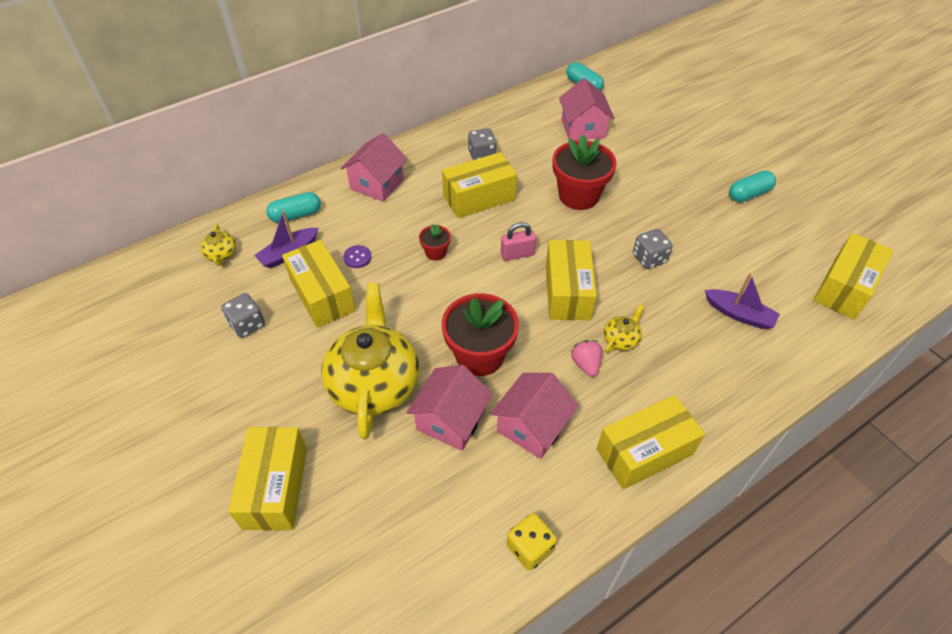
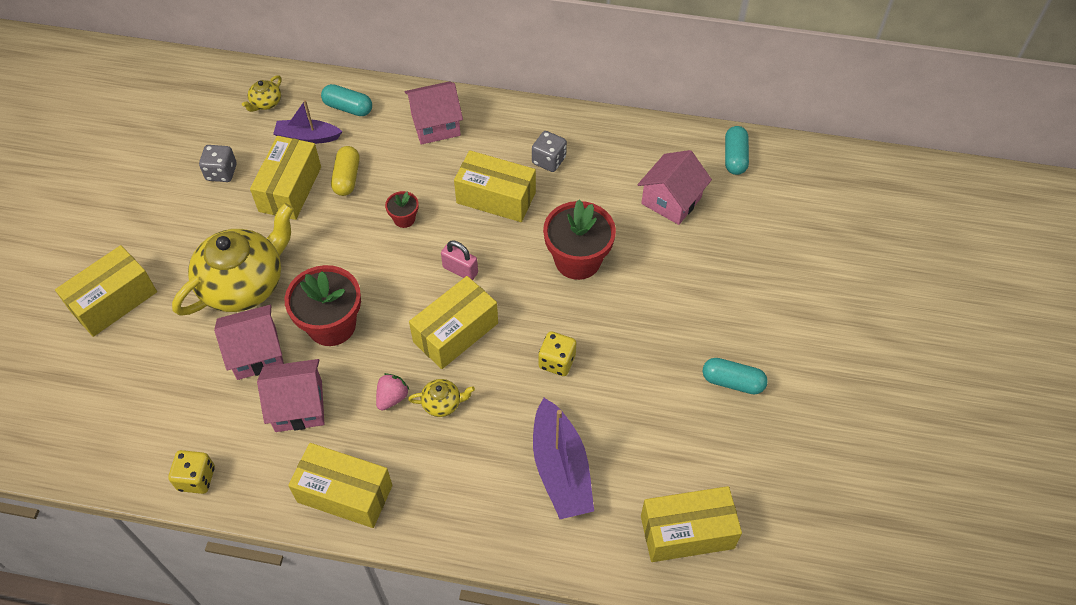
camera: 45 degrees right, 5 degrees up
purple button [343,245,372,268] -> yellow capsule [331,146,360,196]
grey dice [633,229,673,269] -> yellow dice [539,331,577,376]
purple boat [705,273,780,329] -> purple boat [533,398,594,519], size x1.57

